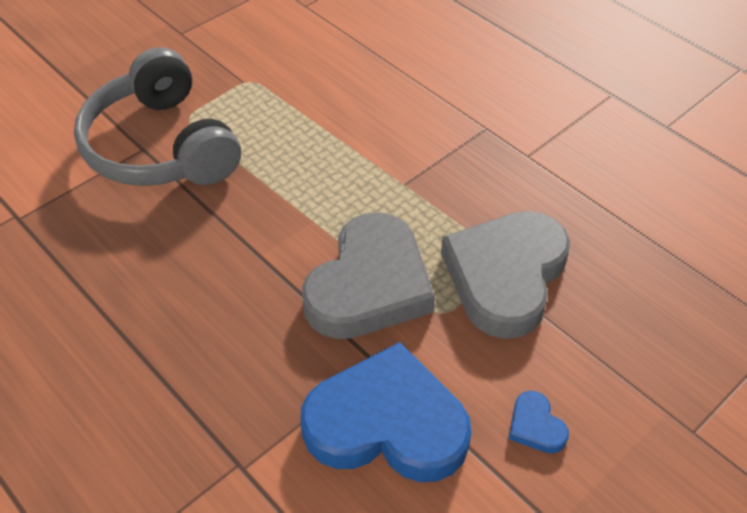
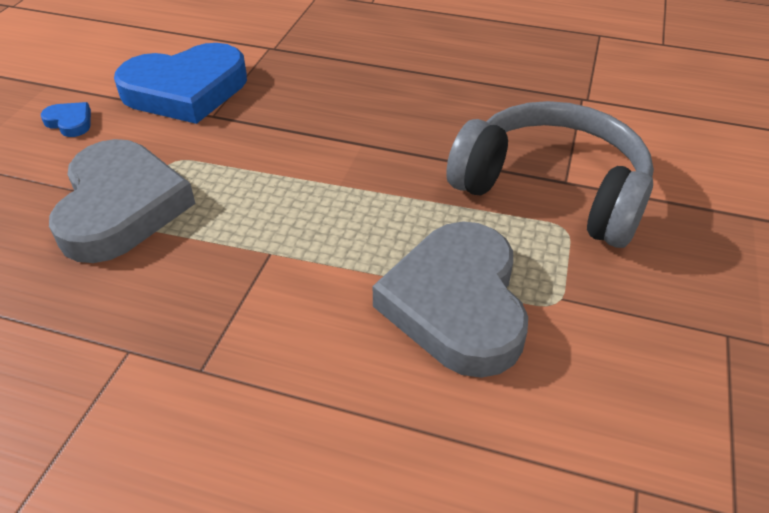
camera: 150 degrees right, 5 degrees down
grey heart [302,212,435,339] -> grey heart moved to [373,221,528,378]

